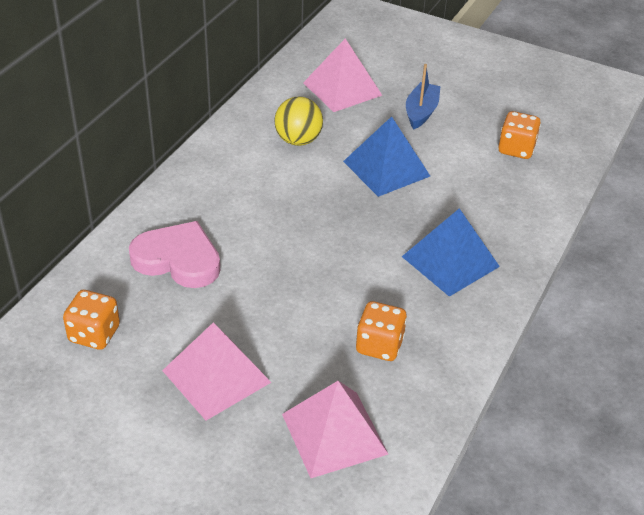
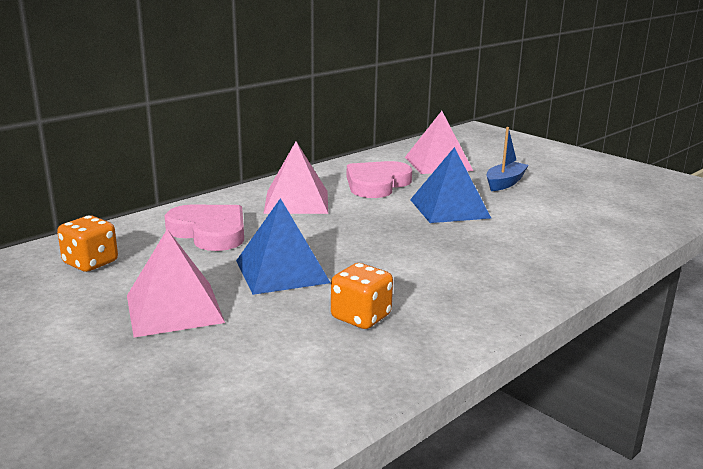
camera: 20 degrees right, 20 degrees down
yellow ball [274,97,323,146] -> pink heart [347,161,412,198]
pink pyramid [282,381,388,478] -> pink pyramid moved to [263,142,328,214]
blue pyramid [402,208,500,297] -> blue pyramid moved to [236,198,331,295]
orange dice [498,111,541,159] -> none

